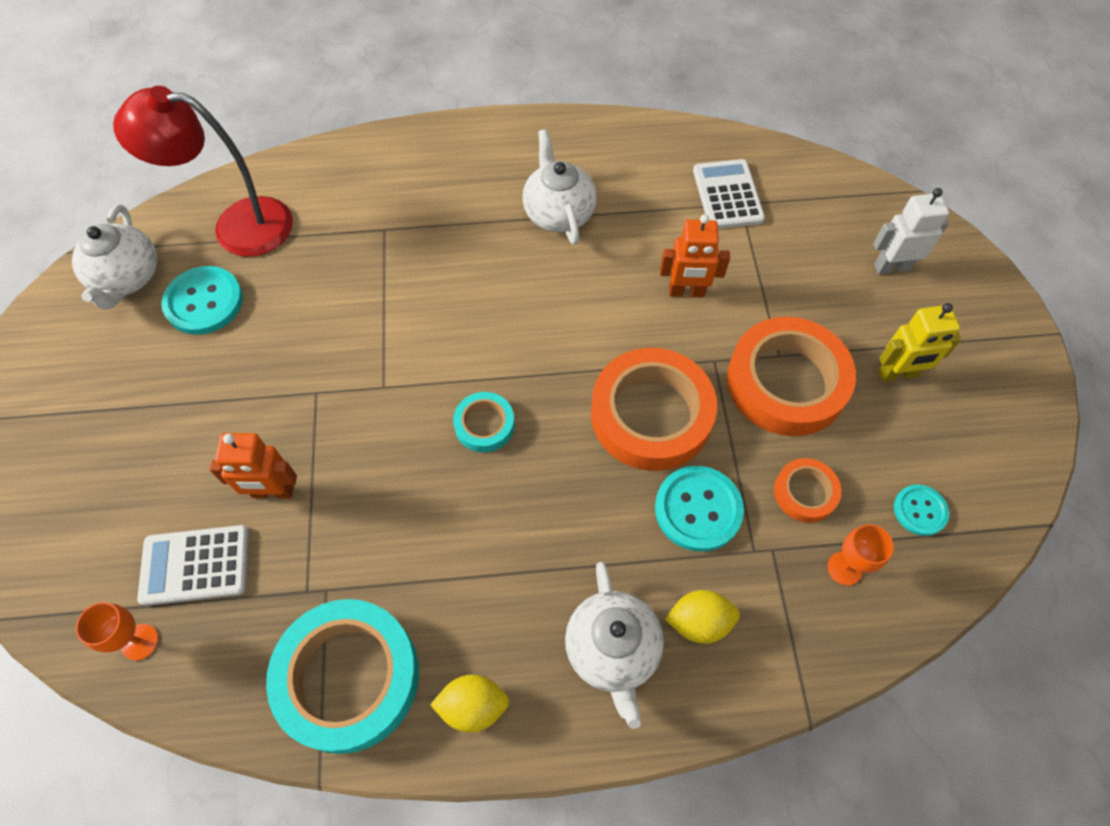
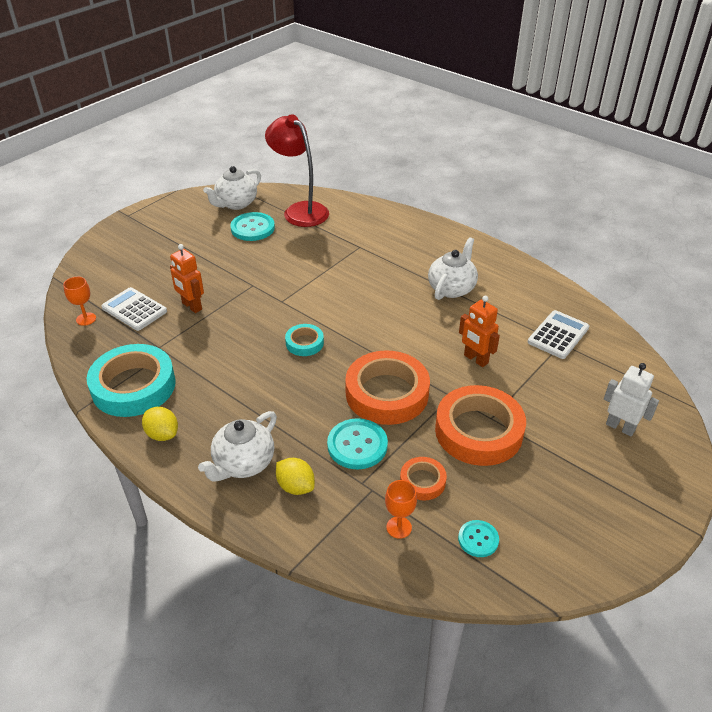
camera: 45 degrees right, 20 degrees down
yellow robot [878,303,961,382] -> none

